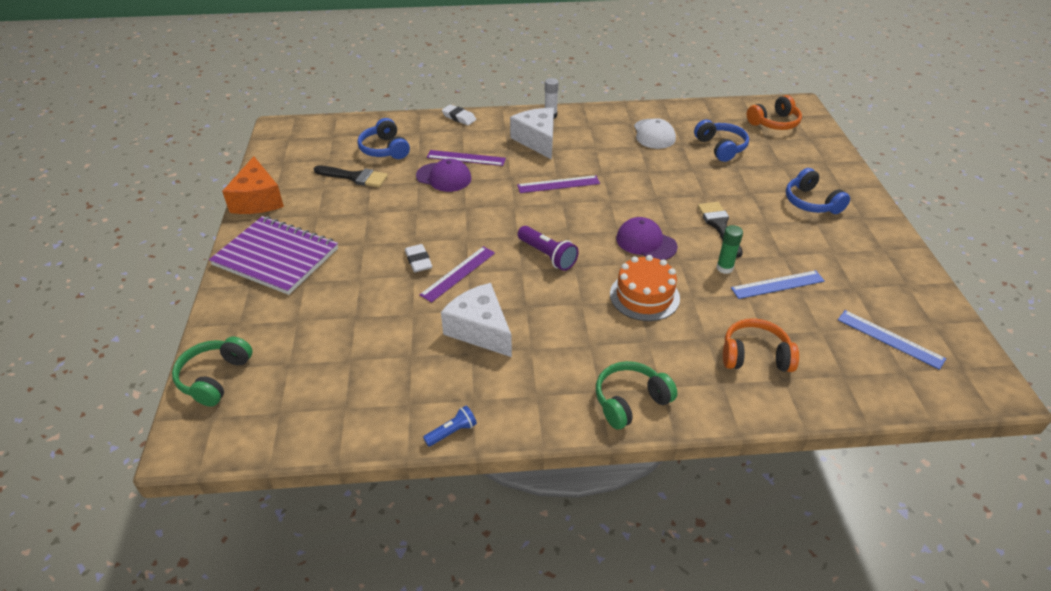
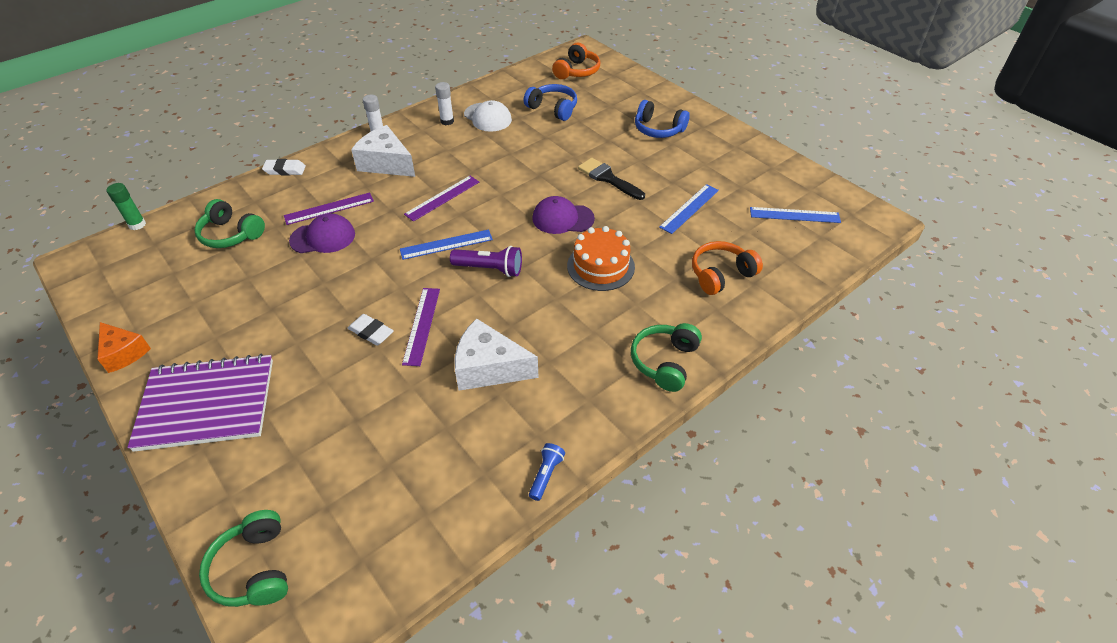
camera: 35 degrees left, 5 degrees up
orange cheese [222,156,284,214] -> orange cheese [97,322,151,373], size x0.66
black brush [314,166,388,187] -> none
blue headphones [357,118,410,159] -> green headphones [194,199,265,248]
green glue stick [716,225,743,274] -> green glue stick moved to [106,183,146,230]
none -> blue ruler [400,229,493,260]
none -> white glue stick [435,82,454,125]

